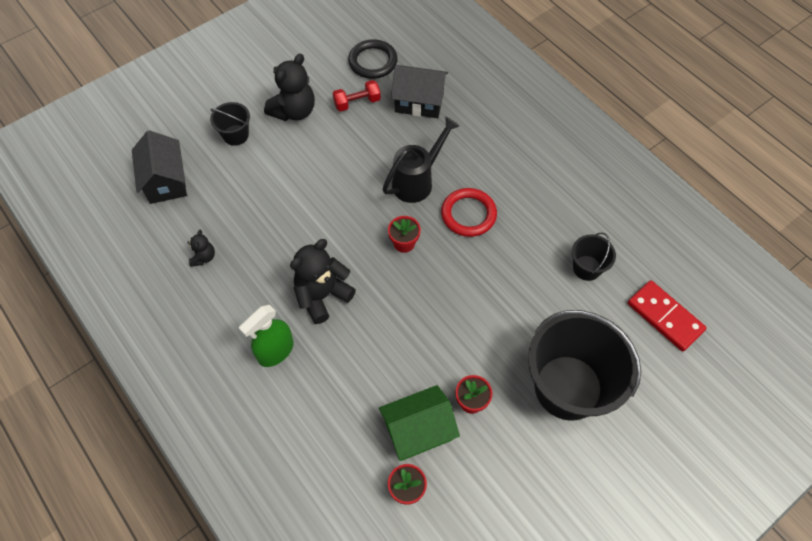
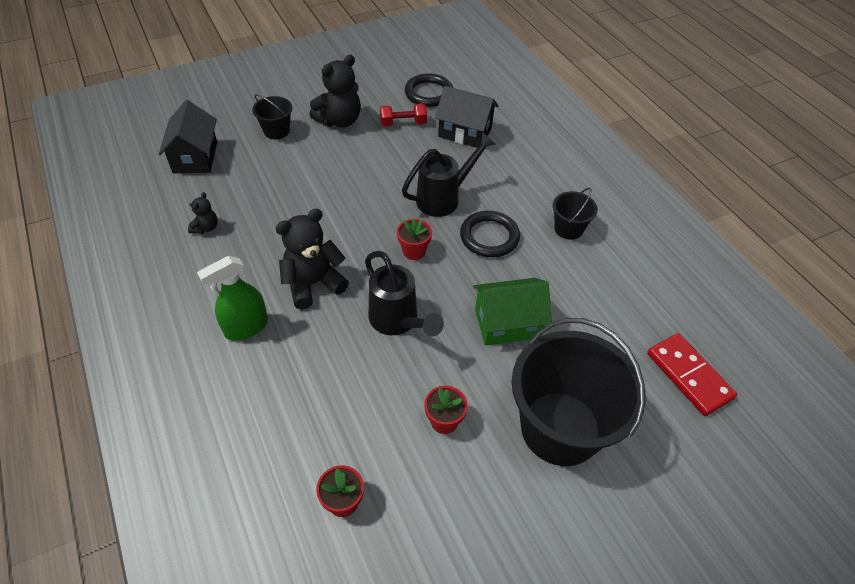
camera: 10 degrees right, 10 degrees down
green house [379,385,460,461] -> green house moved to [473,278,552,345]
red ring [441,188,497,237] -> black ring [460,211,520,257]
black bucket [572,232,616,281] -> black bucket moved to [553,188,598,240]
none -> black watering can [365,251,444,336]

